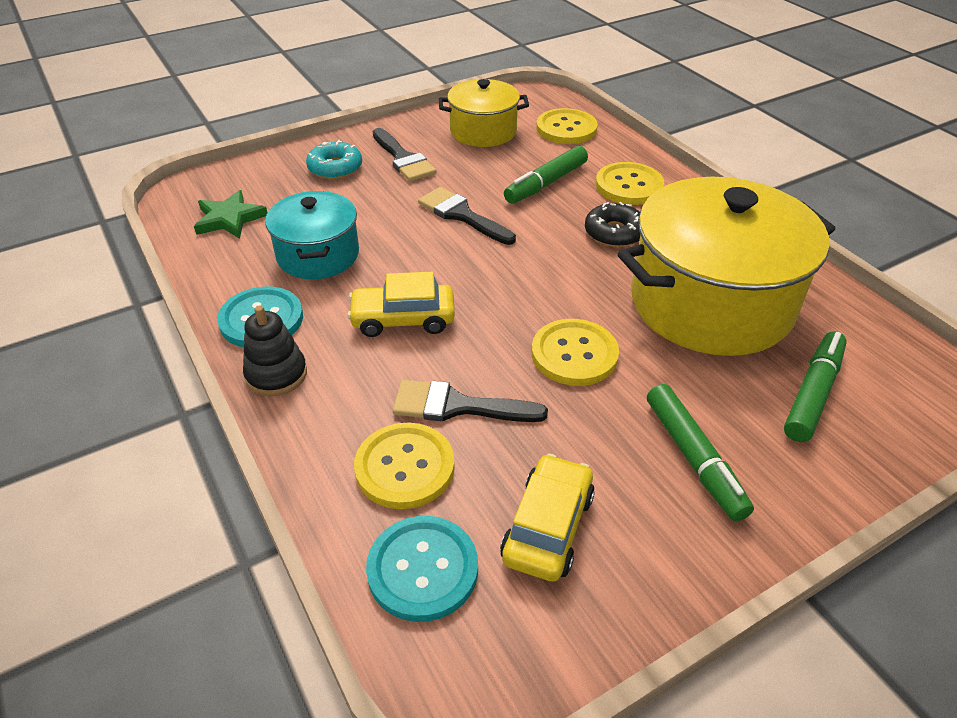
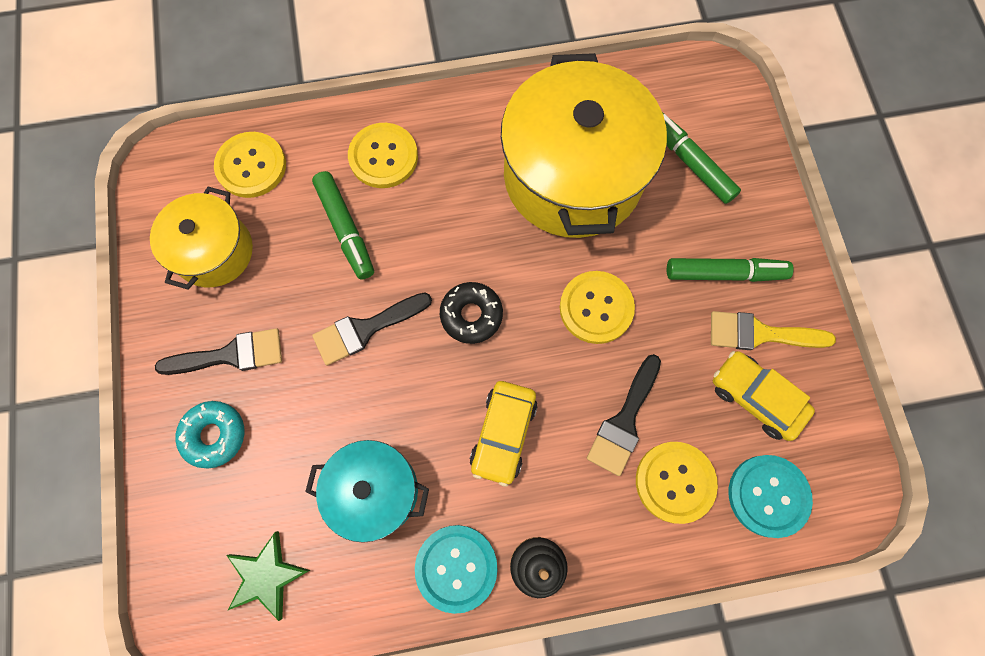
camera: 70 degrees left, 30 degrees up
black donut [585,202,641,247] -> black donut moved to [440,282,503,344]
none -> yellow brush [711,311,836,350]

